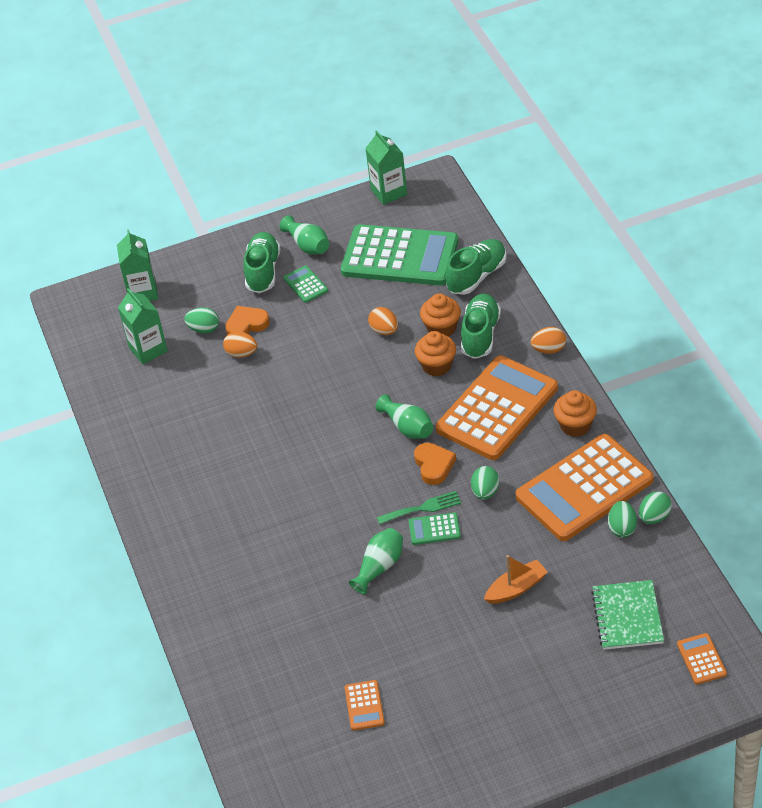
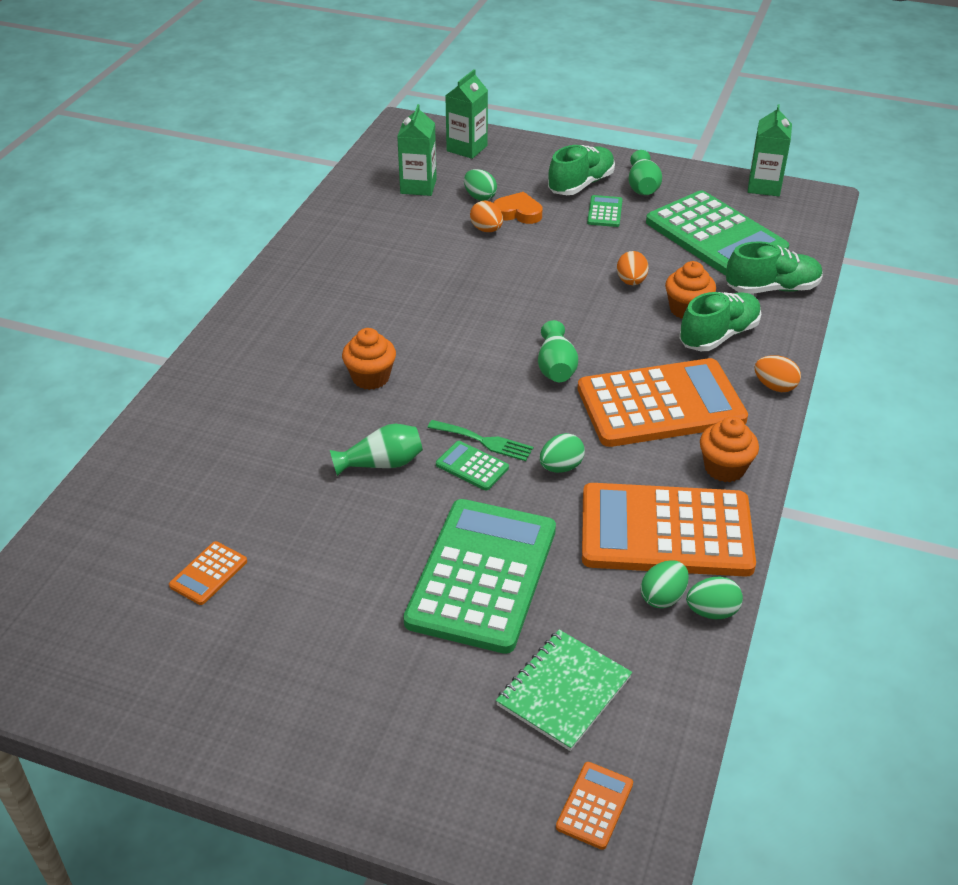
camera: 35 degrees right, 5 degrees down
orange heart [414,443,456,485] -> none
orange cupcake [415,331,456,376] -> orange cupcake moved to [342,328,396,390]
orange boat [484,555,548,604] -> green calculator [404,499,556,654]

